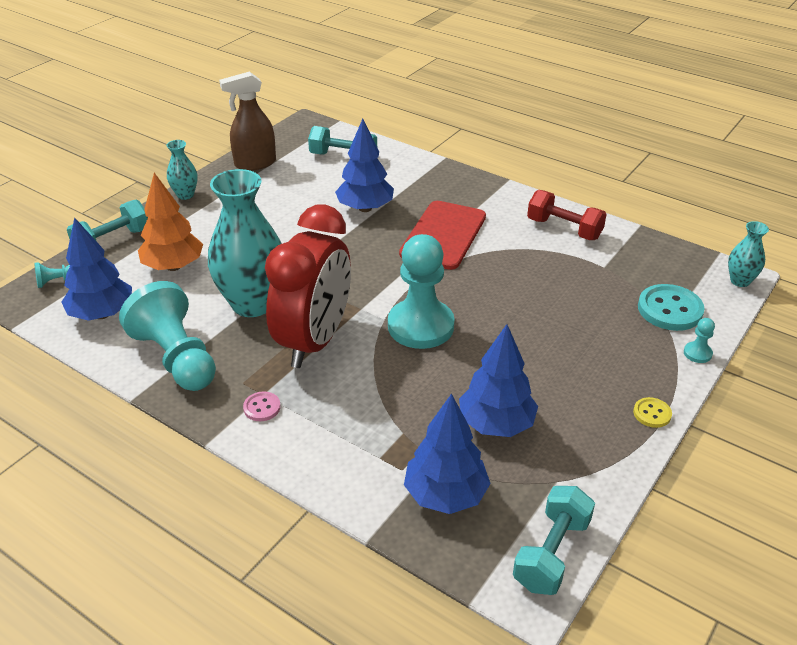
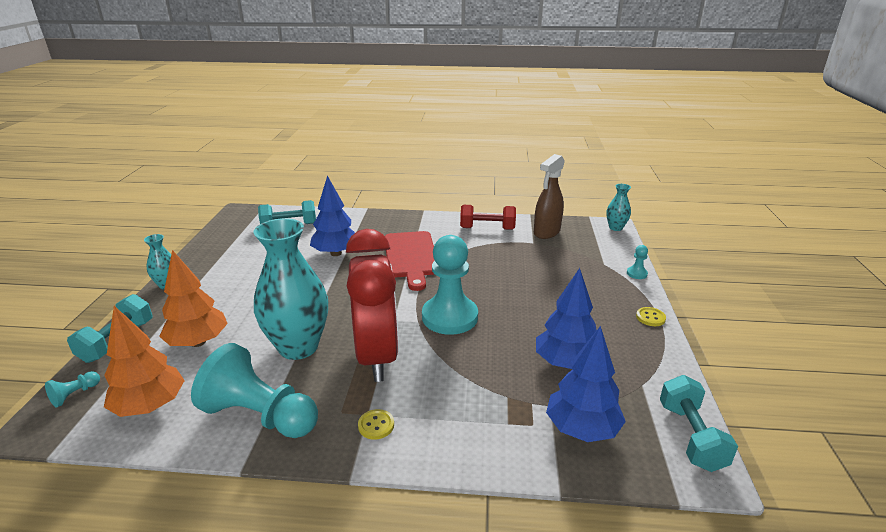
camera: 30 degrees left, 10 degrees down
blue tree [62,217,132,321] -> orange tree [104,306,185,417]
brown spray bottle [219,71,276,171] -> brown spray bottle moved to [534,154,565,239]
pink button [243,392,281,421] -> yellow button [358,409,394,440]
turquoise button [638,284,705,331] -> none

